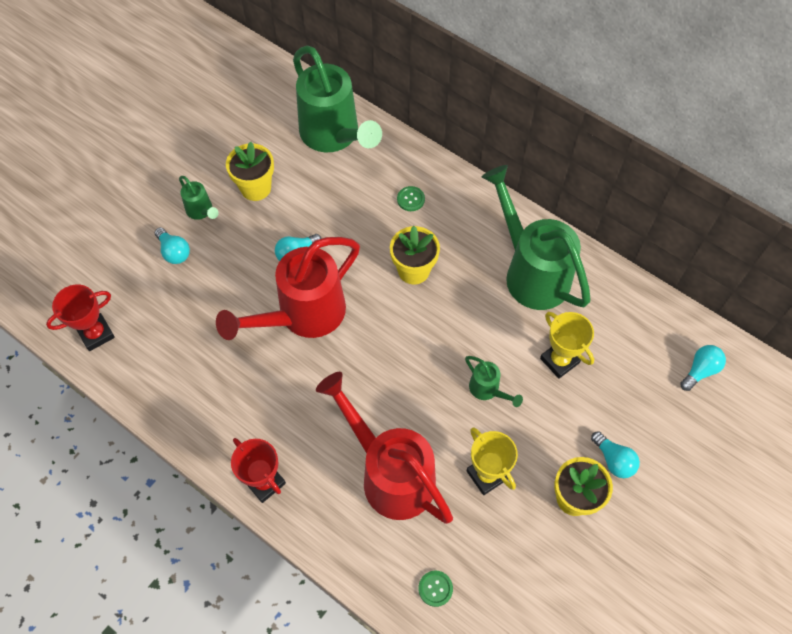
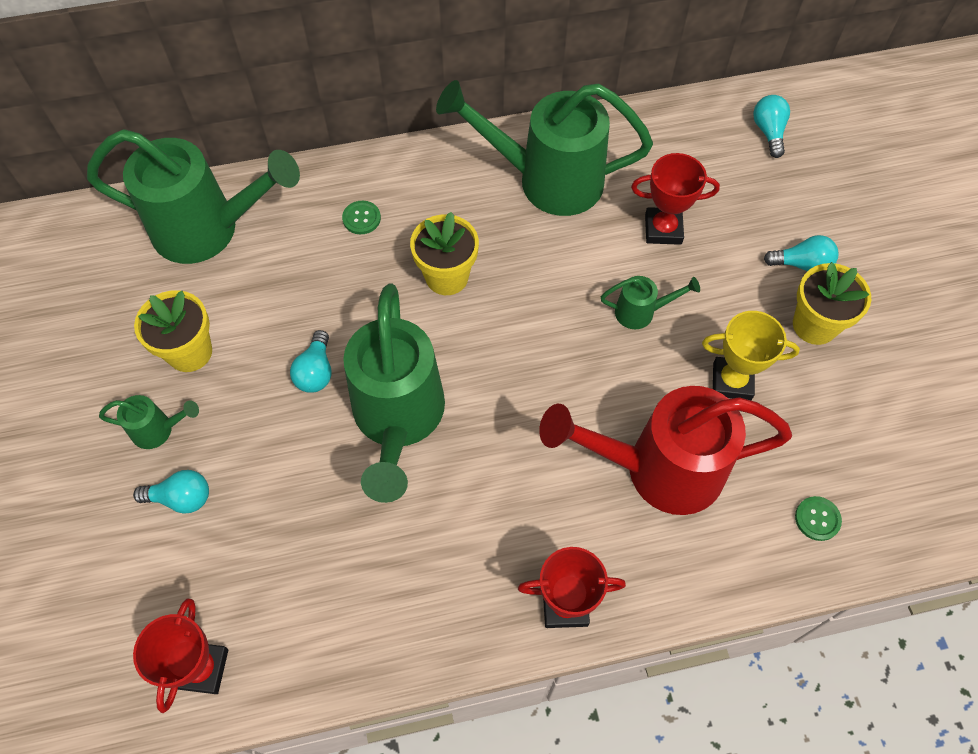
camera: 50 degrees left, 0 degrees up
red watering can [216,237,360,340] -> green watering can [343,283,445,503]
yellow trophy [540,312,594,379] -> red trophy [631,153,720,245]

